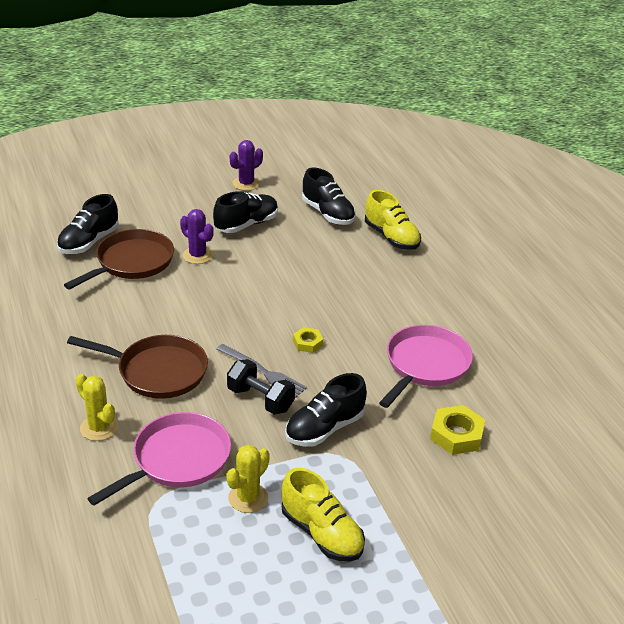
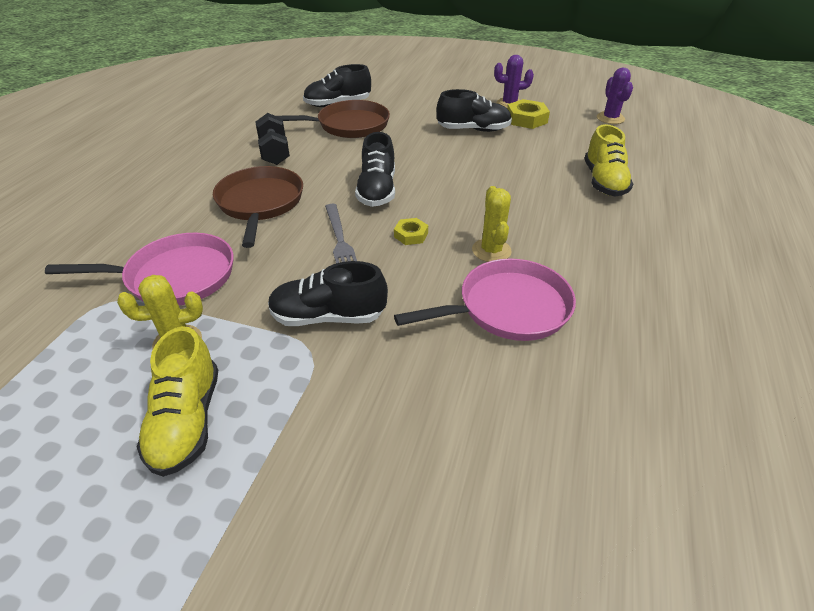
camera: 40 degrees right, 5 degrees up
brown pan [67,335,208,399] -> brown pan turned 150 degrees counterclockwise [213,166,303,248]
yellow cactus [75,374,118,441] -> yellow cactus moved to [472,186,512,262]
purple cactus [180,209,214,264] -> purple cactus moved to [597,68,633,124]
black dumbbell [227,359,295,415] -> black dumbbell moved to [256,113,290,165]
black shoe [302,167,356,225] -> black shoe moved to [355,132,395,207]
yellow nut [430,405,485,455] -> yellow nut moved to [507,99,550,129]

